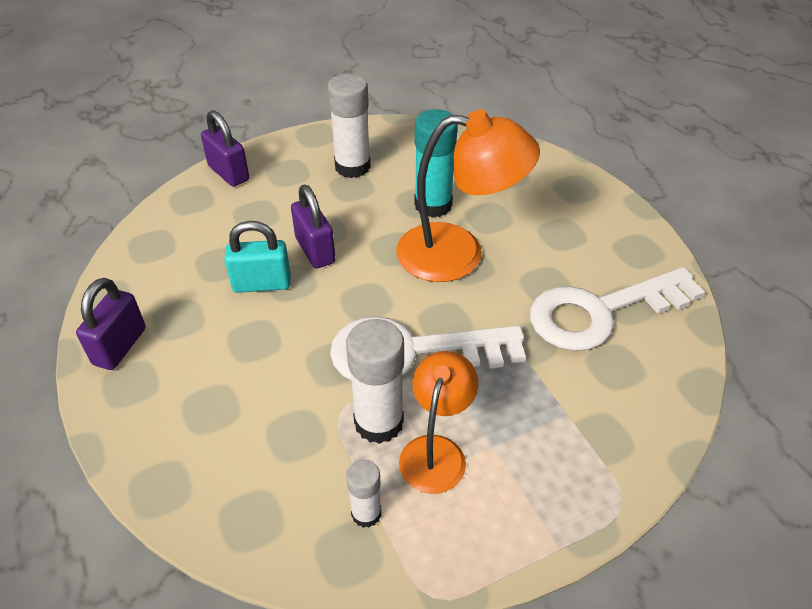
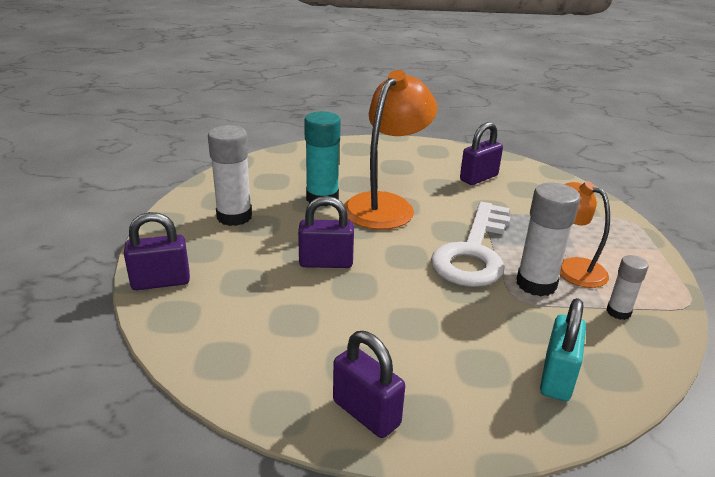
camera: 65 degrees left, 15 degrees down
turquoise padlock [224,221,291,293] -> turquoise padlock moved to [540,298,586,401]
white key [530,267,705,351] -> purple padlock [460,122,503,185]

